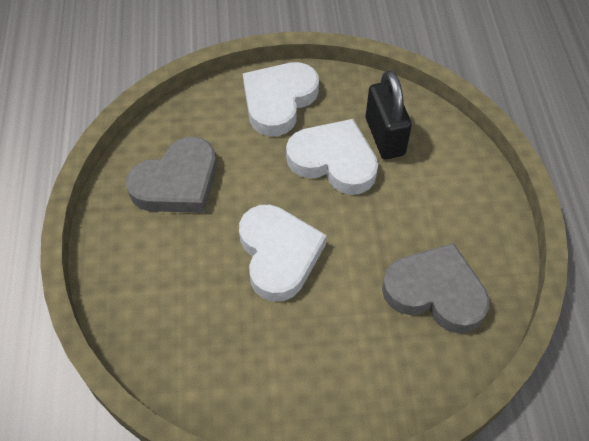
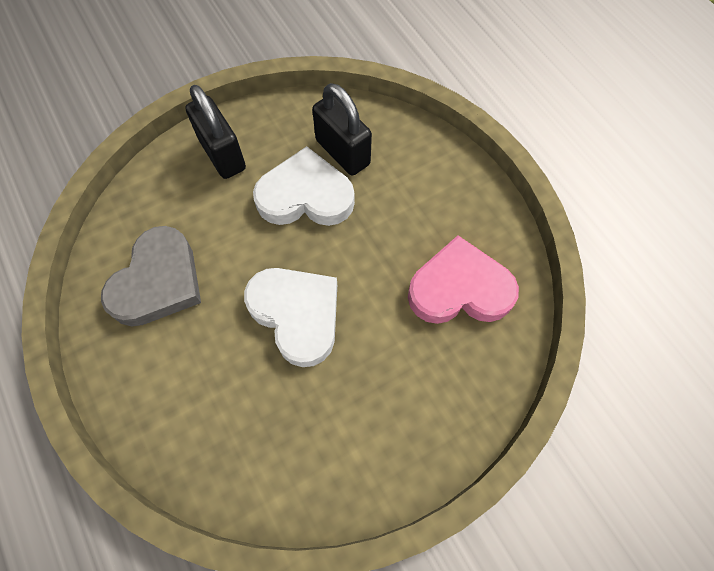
camera: 25 degrees left, 10 degrees up
white heart [243,62,319,136] -> black padlock [185,85,246,179]
grey heart [382,243,490,334] -> pink heart [408,235,519,324]

